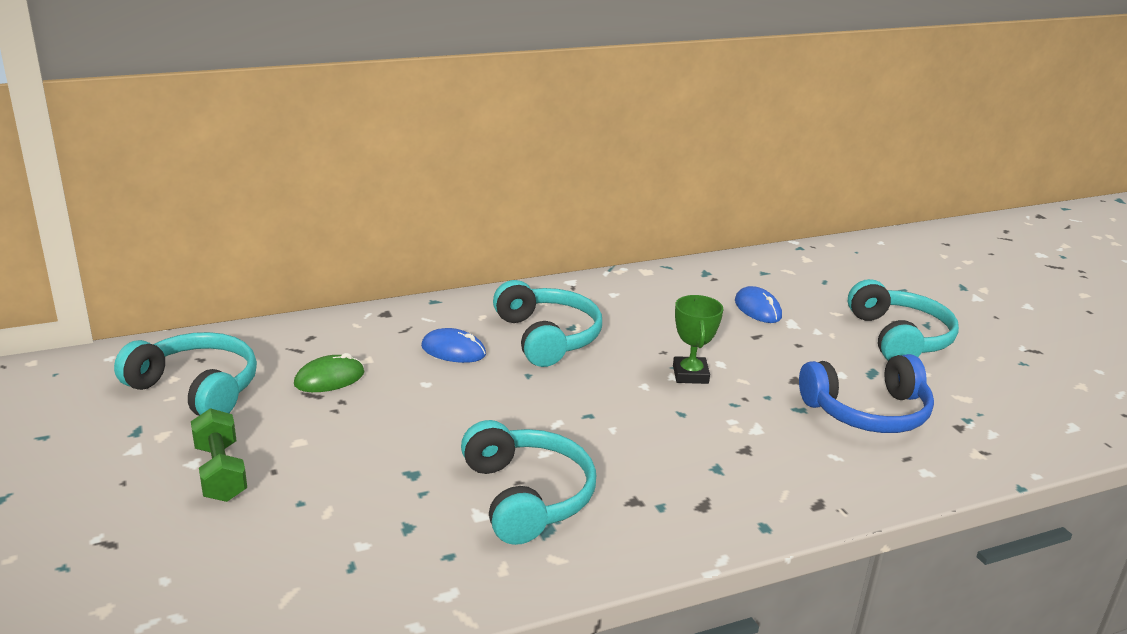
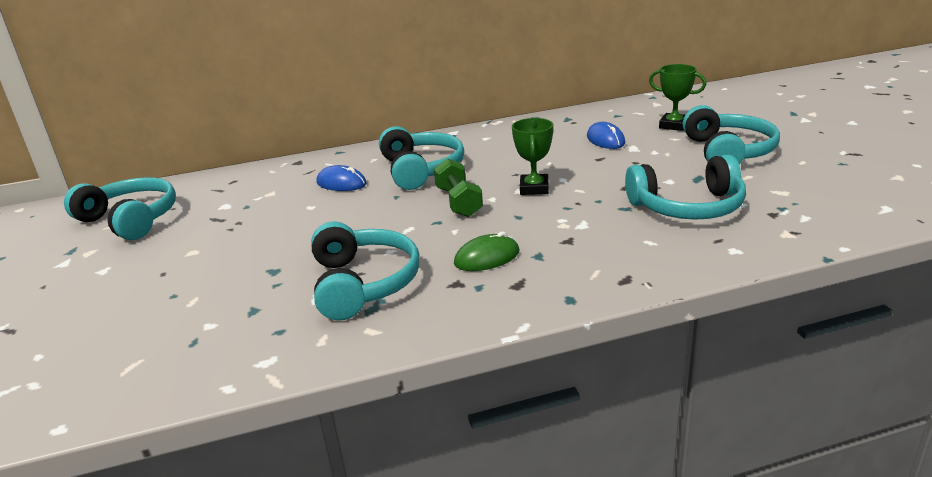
camera: 10 degrees right, 0 degrees up
green dumbbell [191,408,247,502] -> green dumbbell moved to [434,158,483,217]
green mouse [294,353,365,392] -> green mouse moved to [454,232,520,271]
blue headphones [799,354,934,433] -> turquoise headphones [625,155,746,220]
none -> green trophy [649,64,706,131]

